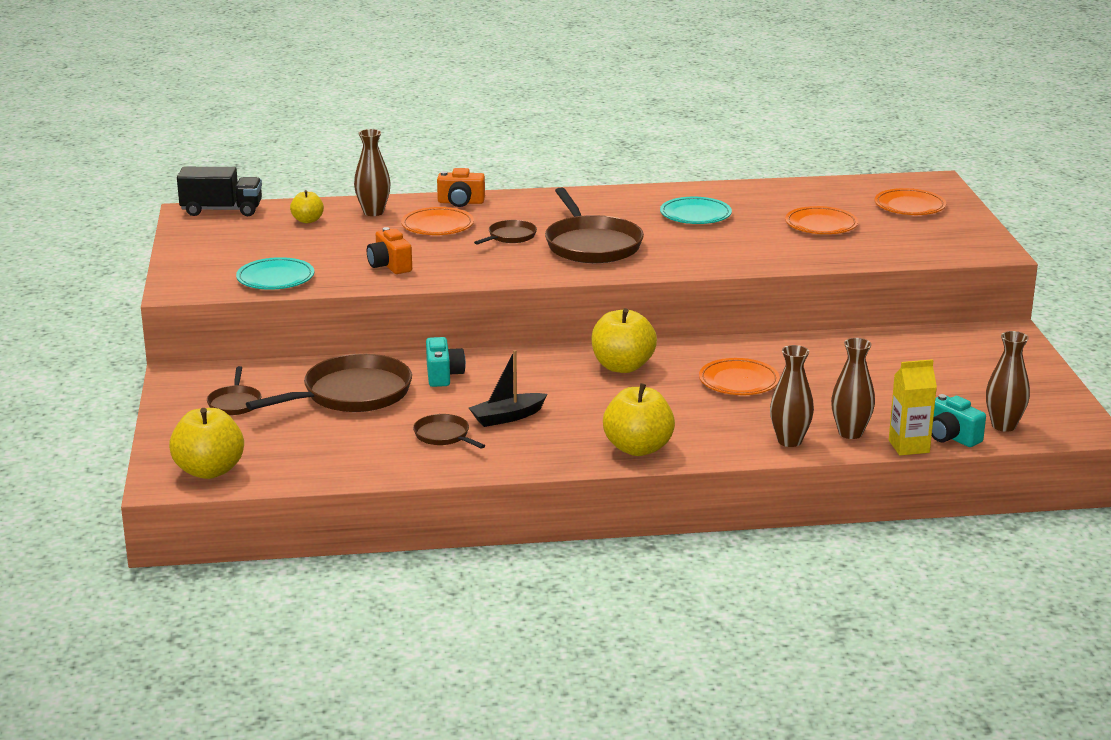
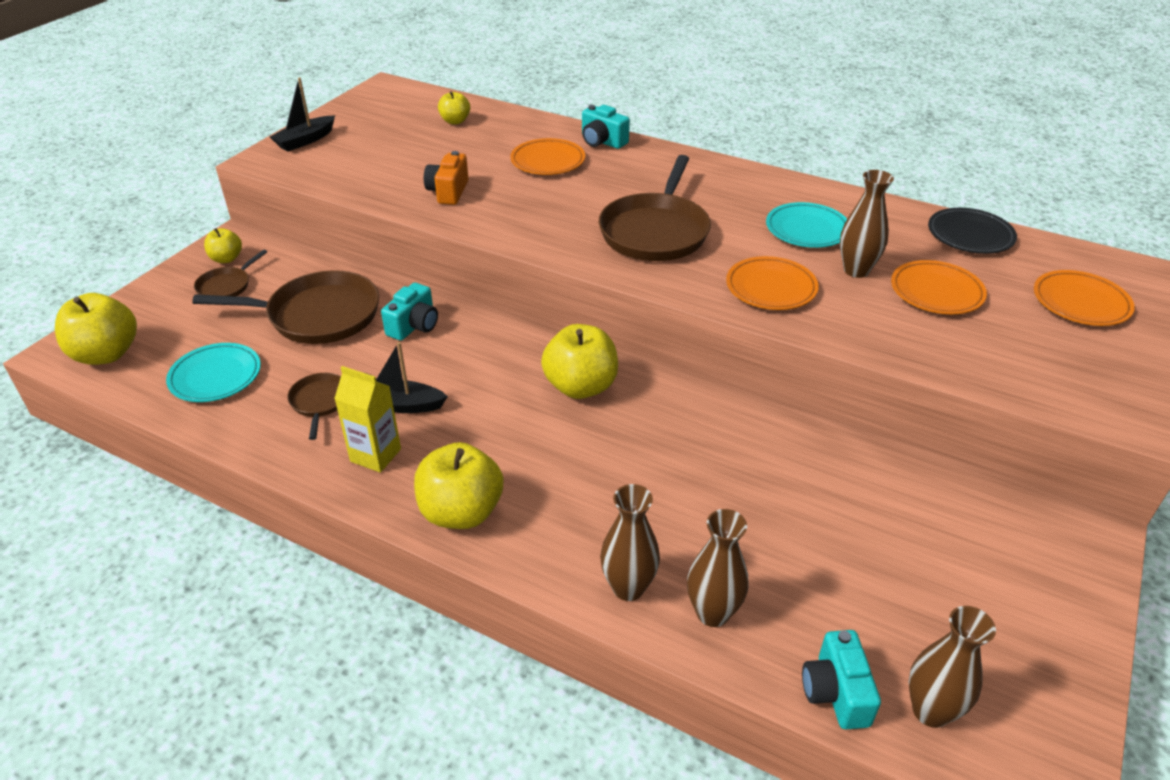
camera: 35 degrees right, 15 degrees up
black truck [177,167,262,216] -> none
turquoise plate [236,257,314,290] -> turquoise plate moved to [166,343,261,402]
brown vase [354,129,391,216] -> brown vase moved to [840,170,894,278]
orange camera [437,168,485,207] -> turquoise camera [582,105,630,149]
brown pan [474,220,537,244] -> none
orange plate [699,358,780,395] -> orange plate moved to [726,256,819,310]
yellow carton [889,359,937,455] -> yellow carton moved to [334,366,401,473]
none -> yellow apple [204,228,242,263]
none -> black boat [270,77,335,152]
none -> black plate [928,208,1017,254]

